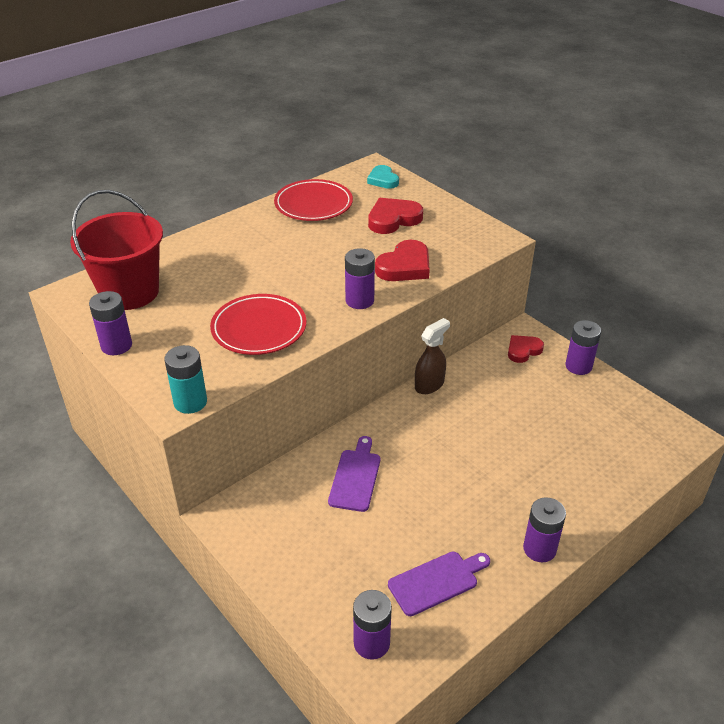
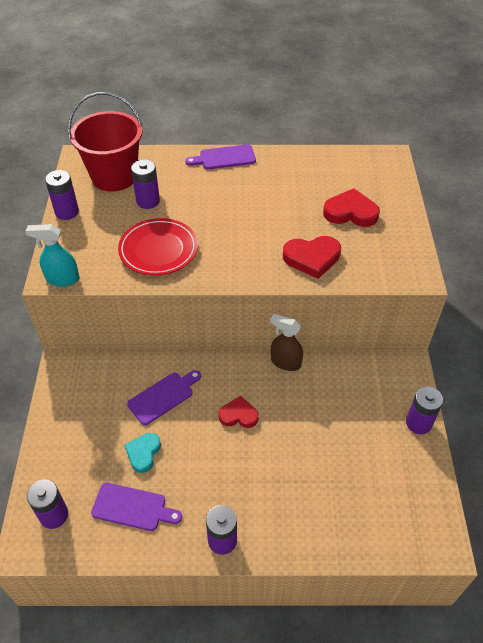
camera: 40 degrees right, 10 degrees up
turquoise battery [164,345,207,414] -> turquoise spray bottle [26,224,79,287]
red plate [274,179,353,221] -> none
purple battery [345,248,375,309] -> purple battery moved to [131,159,160,209]
turquoise heart [367,165,399,189] -> turquoise heart moved to [125,433,161,473]
brown spray bottle [415,318,450,394] -> brown spray bottle turned 150 degrees counterclockwise [270,314,303,371]
red heart [508,335,544,363] -> red heart moved to [219,396,259,428]
none -> purple cutting board [185,144,256,169]

